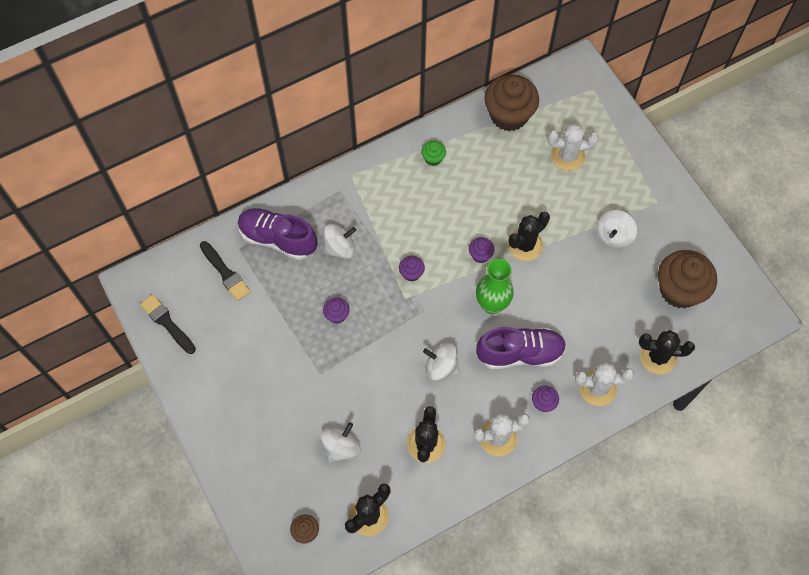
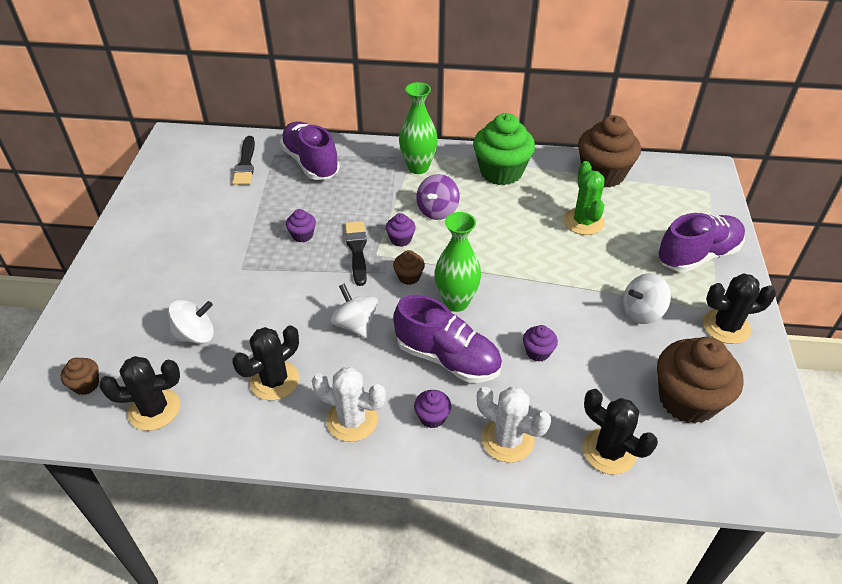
camera: 35 degrees right, 20 degrees down
black brush [140,294,196,354] -> black brush moved to [345,221,367,286]
white spinning top [323,224,356,259] -> none
green cupcake [421,141,446,166] -> green cupcake [473,113,535,185], size x2.22
purple cupcake [469,237,495,263] -> purple cupcake moved to [523,325,558,362]
black cactus [508,212,550,261] -> black cactus moved to [703,273,776,344]
white cactus [548,124,599,171] -> none
none -> brown cupcake [393,250,425,285]
none -> green vase [399,82,438,174]
none -> purple spinning top [416,174,460,220]
none -> green cactus [564,161,605,235]
none -> purple shoe [657,213,745,272]

